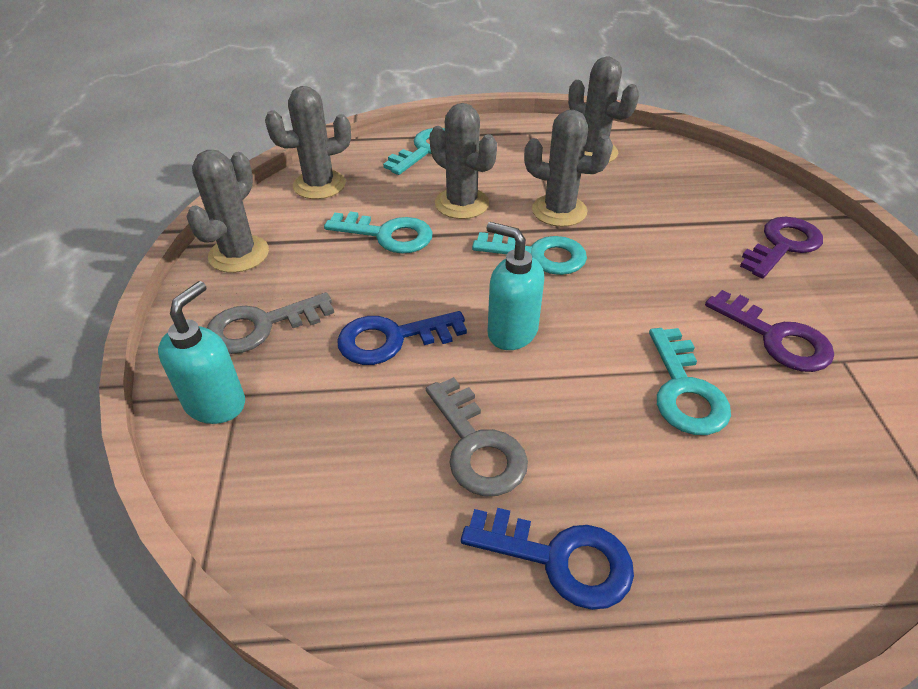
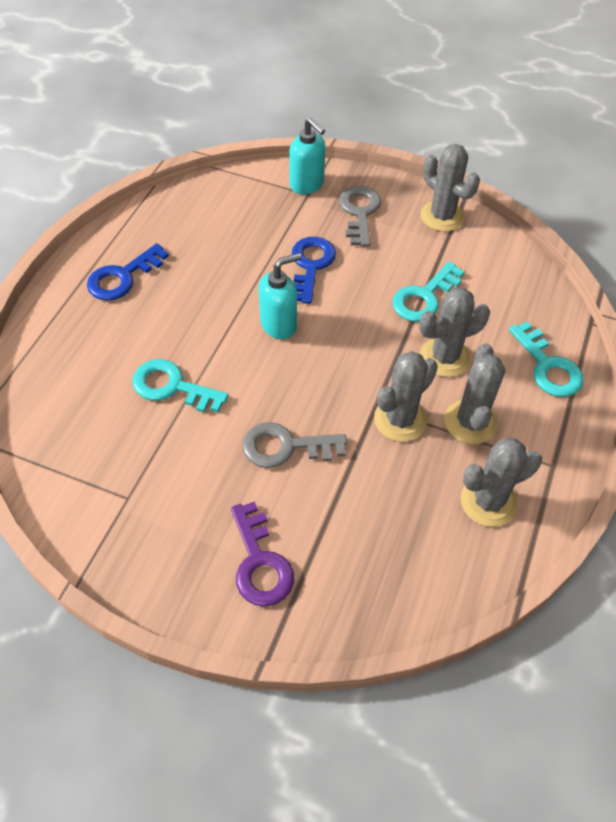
camera: 115 degrees right, 10 degrees up
grey cactus [265,86,351,199] -> grey cactus moved to [444,343,506,444]
grey key [426,377,528,496] -> grey key moved to [242,422,347,468]
turquoise key [472,232,587,275] -> none
purple key [705,290,834,372] -> none

